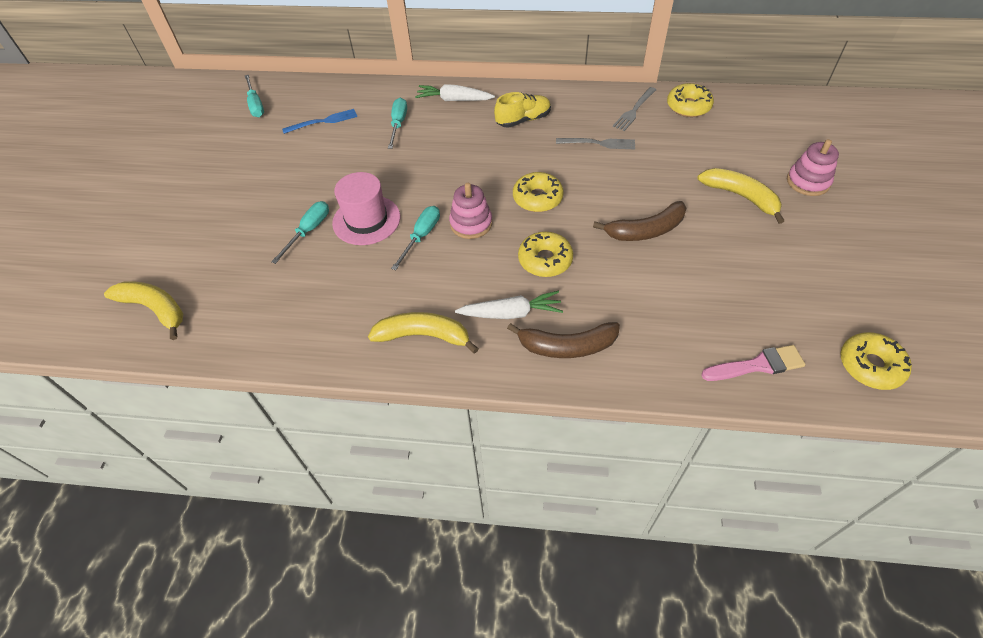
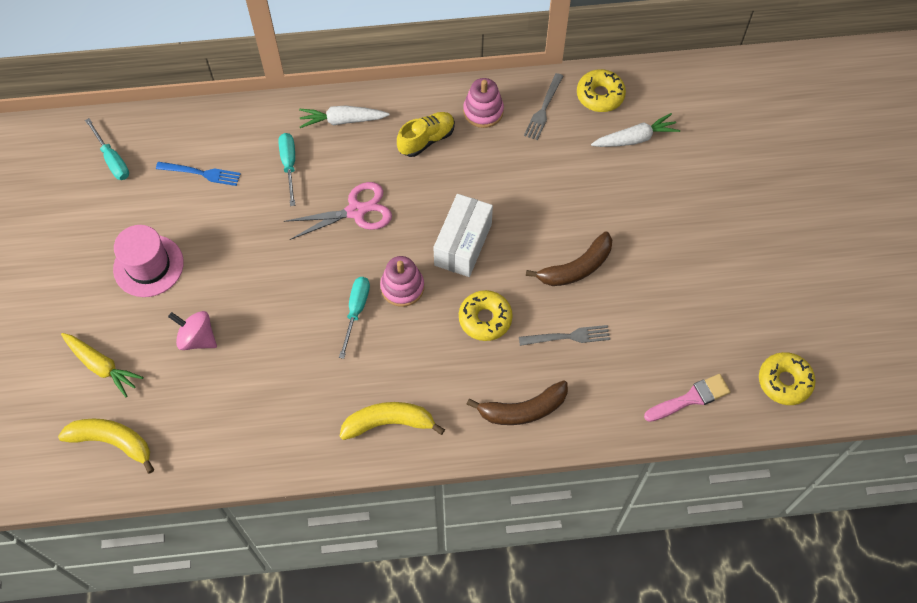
camera: 15 degrees left, 10 degrees up
turquoise screwdriver [271,201,329,264] -> none
blue fork [282,109,357,134] -> blue fork turned 45 degrees clockwise [156,162,241,186]
pink hat [332,172,400,245] -> pink hat moved to [113,225,184,297]
white carrot [455,291,563,319] -> white carrot moved to [591,113,680,147]
yellow donut [513,172,563,212] -> white box [433,194,493,277]
grey fork [556,138,635,149] -> grey fork moved to [519,325,610,346]
yellow banana [697,168,784,224] -> none
pink stacking toy [787,139,839,196] -> pink stacking toy moved to [463,78,504,128]
none -> yellow carrot [61,333,143,397]
none -> pink spinning top [168,311,217,350]
none -> pink scissors [284,182,392,240]

